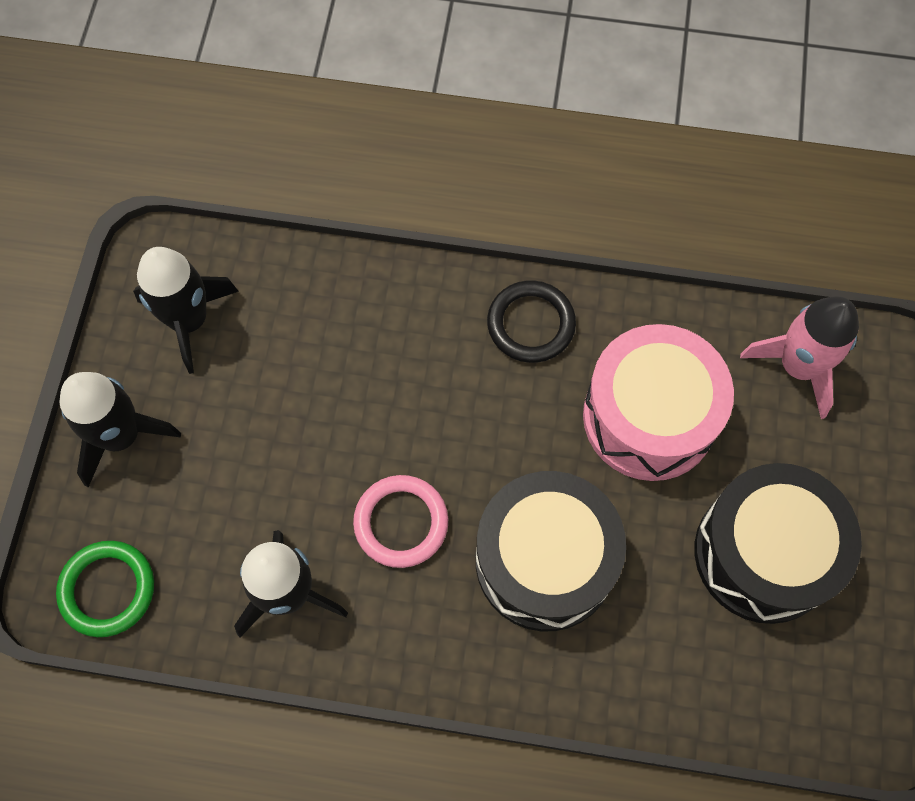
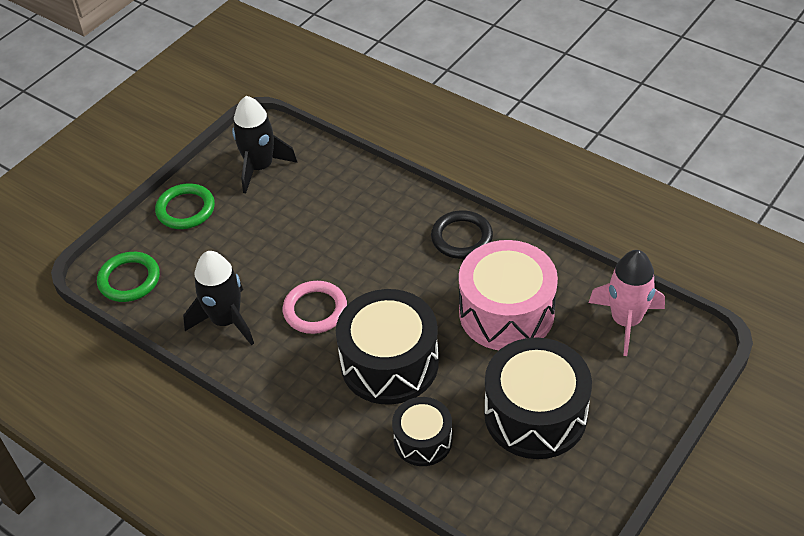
camera: 30 degrees right, 20 degrees down
black rocket [60,372,181,487] -> green ring [155,183,215,229]
none -> black drum [392,397,452,466]

